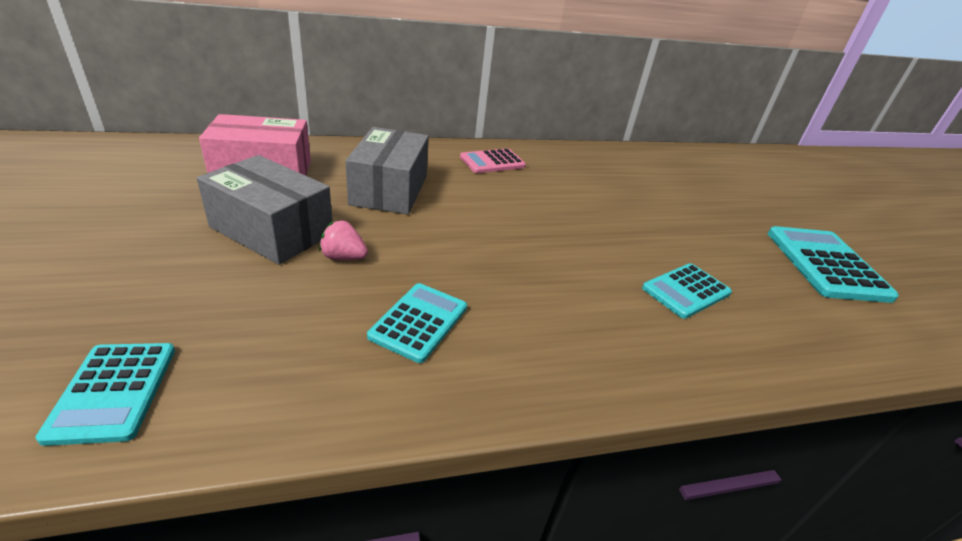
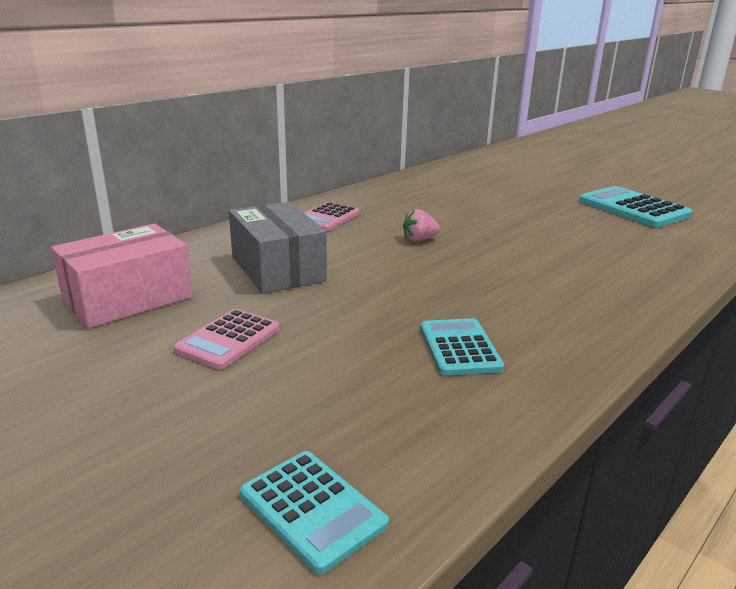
camera: 30 degrees left, 10 degrees down
grey box [197,155,332,265] -> pink calculator [174,309,280,370]
pink strawberry [319,221,368,260] -> pink strawberry moved to [403,209,440,242]
turquoise calculator [642,263,732,319] -> none

